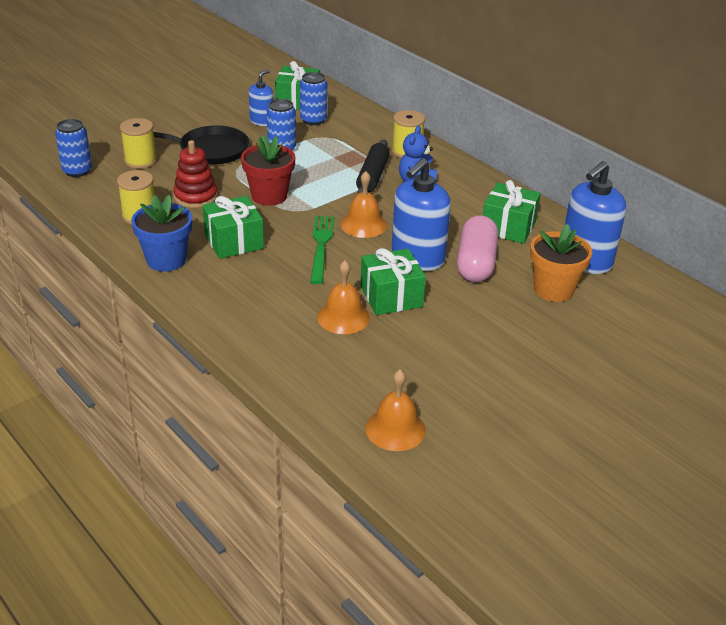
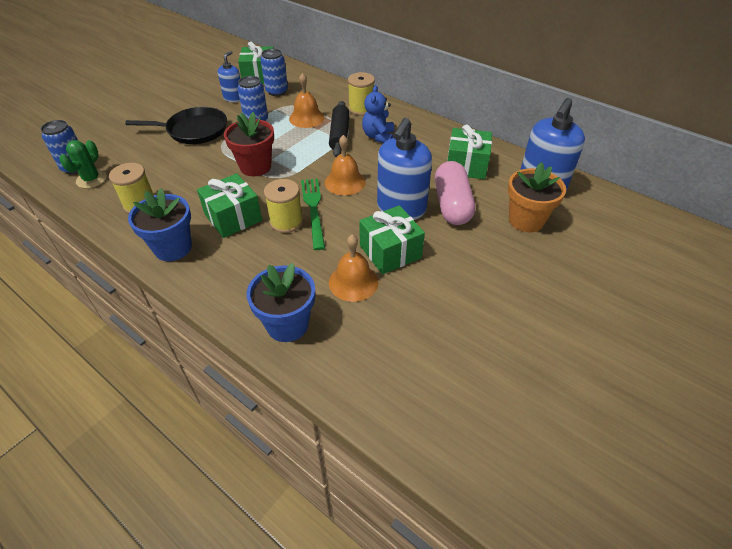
camera: 10 degrees left, 10 degrees up
yellow spool [120,118,157,169] -> yellow spool moved to [264,179,303,233]
red stacking toy [173,140,218,208] -> none
orange bell [366,370,426,451] -> orange bell moved to [289,73,325,128]
none -> green cactus [59,140,107,188]
none -> blue flower pot [247,263,315,342]

